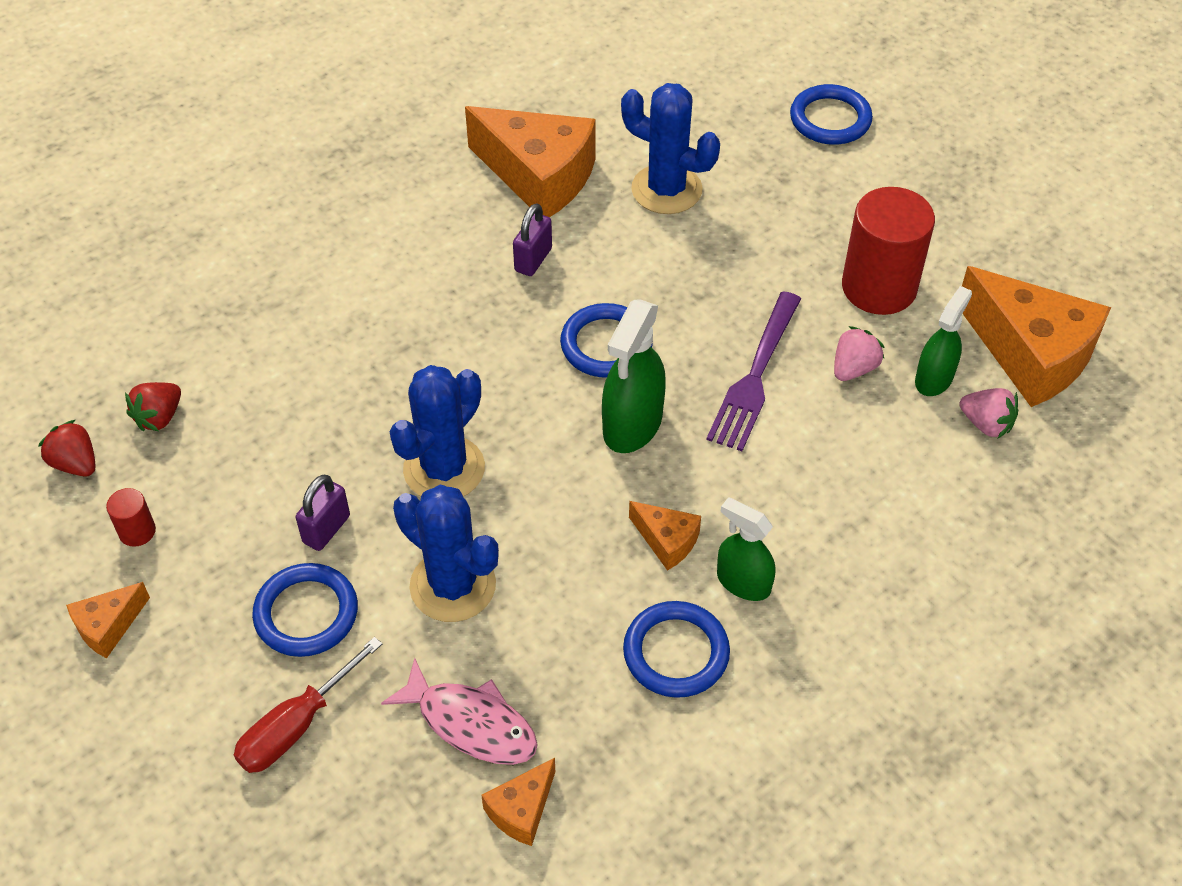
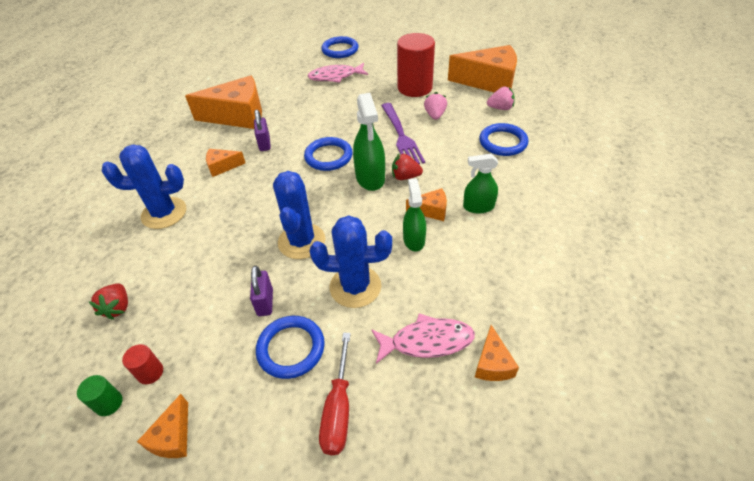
camera: 35 degrees left, 5 degrees down
red strawberry [38,420,96,477] -> red strawberry moved to [392,154,423,180]
blue cactus [621,83,720,214] -> blue cactus moved to [102,145,186,229]
blue ring [623,601,730,698] -> blue ring moved to [479,123,528,156]
green spray bottle [915,286,972,396] -> green spray bottle moved to [403,178,426,251]
none -> green cylinder [77,375,123,416]
none -> orange cheese [206,149,245,177]
none -> pink fish [308,63,368,83]

